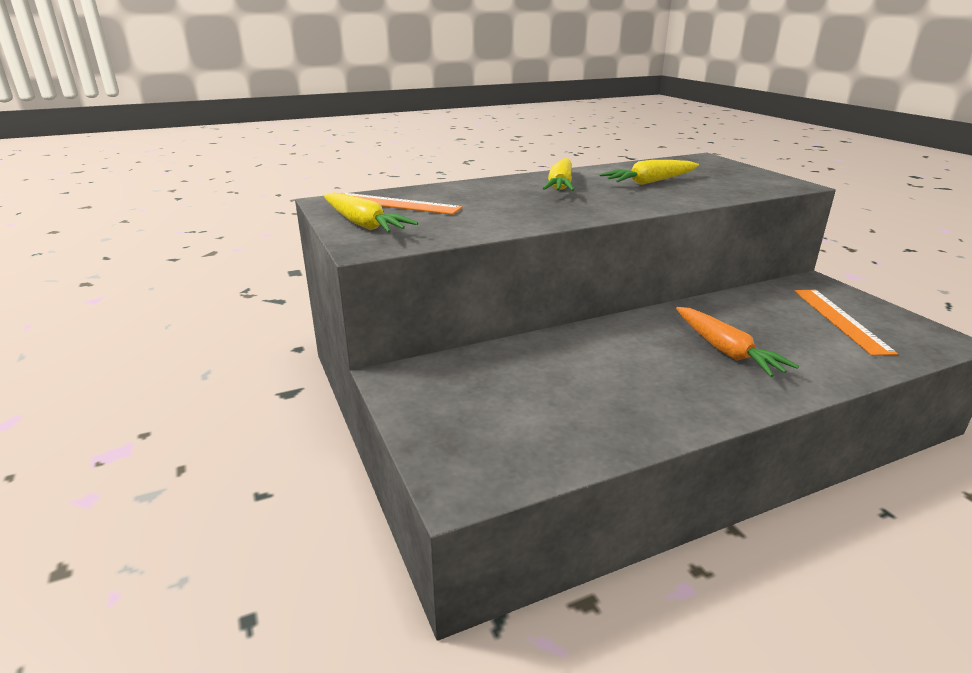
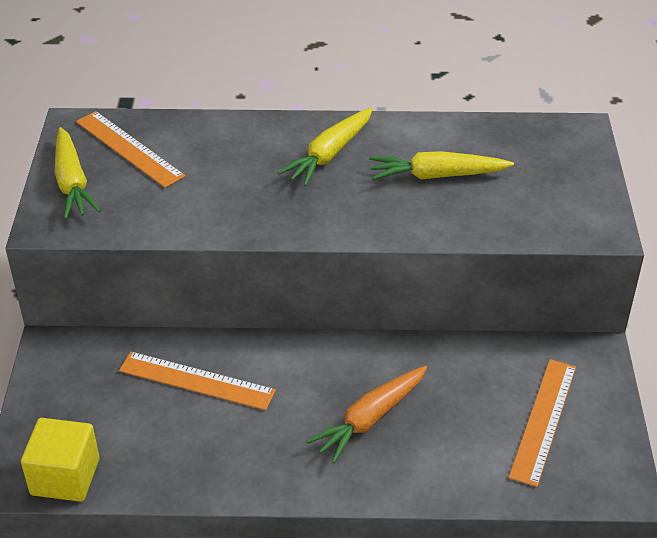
camera: 25 degrees right, 15 degrees up
orange carrot [676,307,799,377] -> orange carrot turned 45 degrees clockwise [307,366,427,463]
none -> yellow cube [21,418,99,502]
none -> orange ruler [119,352,276,410]

